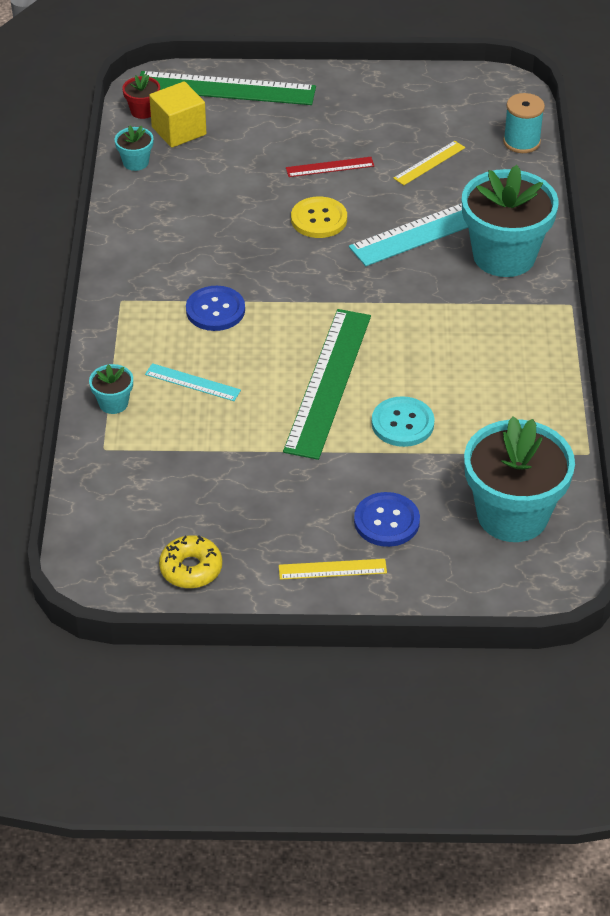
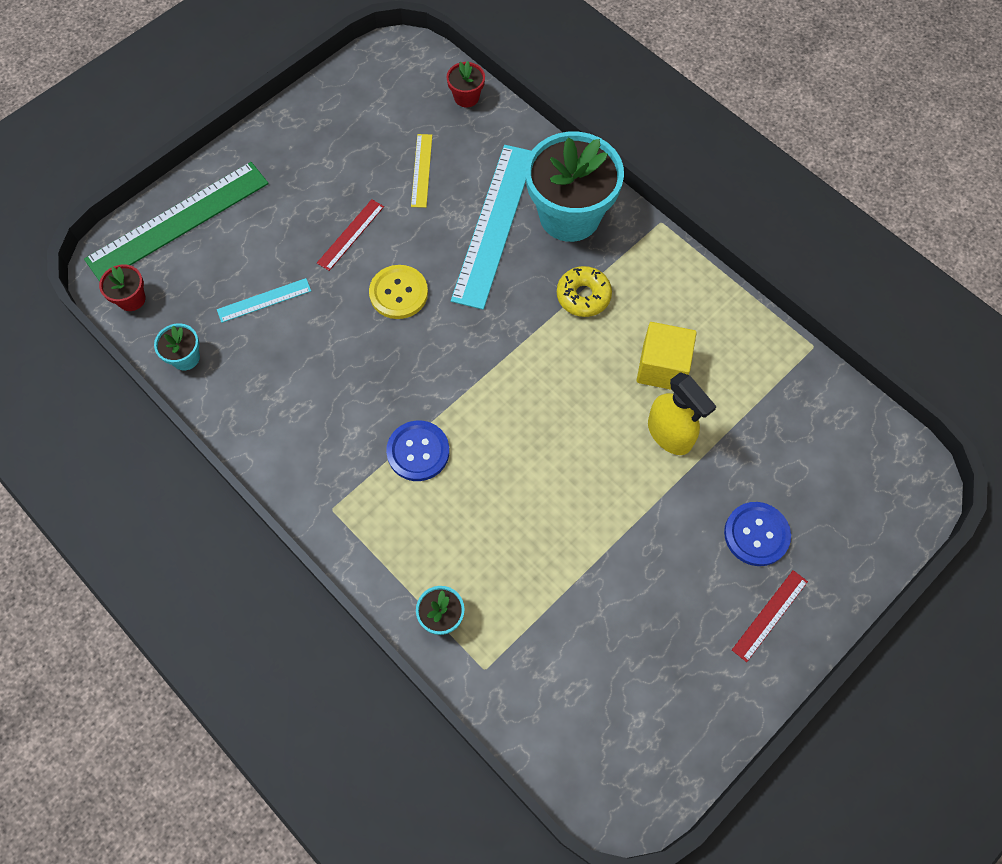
camera: 45 degrees left, 20 degrees up
turquoise ruler [145,363,241,401] -> turquoise ruler moved to [217,278,311,323]
yellow cube [149,81,206,148] -> yellow cube moved to [636,322,697,390]
yellow donut [159,535,222,588] -> yellow donut moved to [557,266,612,317]
yellow ruler [279,559,387,580] -> red ruler [732,570,808,662]
green ruler [283,309,371,460] -> none
turquoise button [372,396,435,447] -> yellow spray bottle [648,372,717,455]
turquoise flower pot [464,416,575,542] -> none
turquoise spool [503,93,545,153] -> red flower pot [446,61,485,107]

